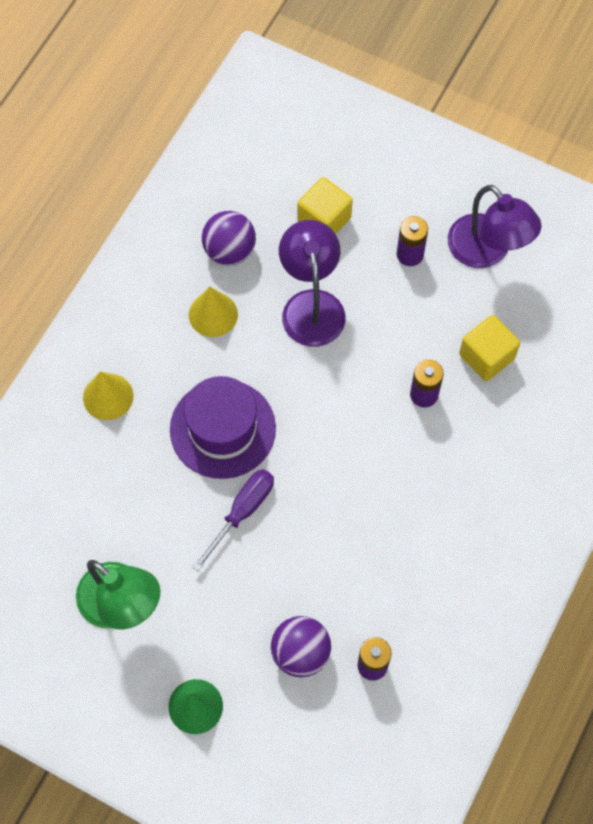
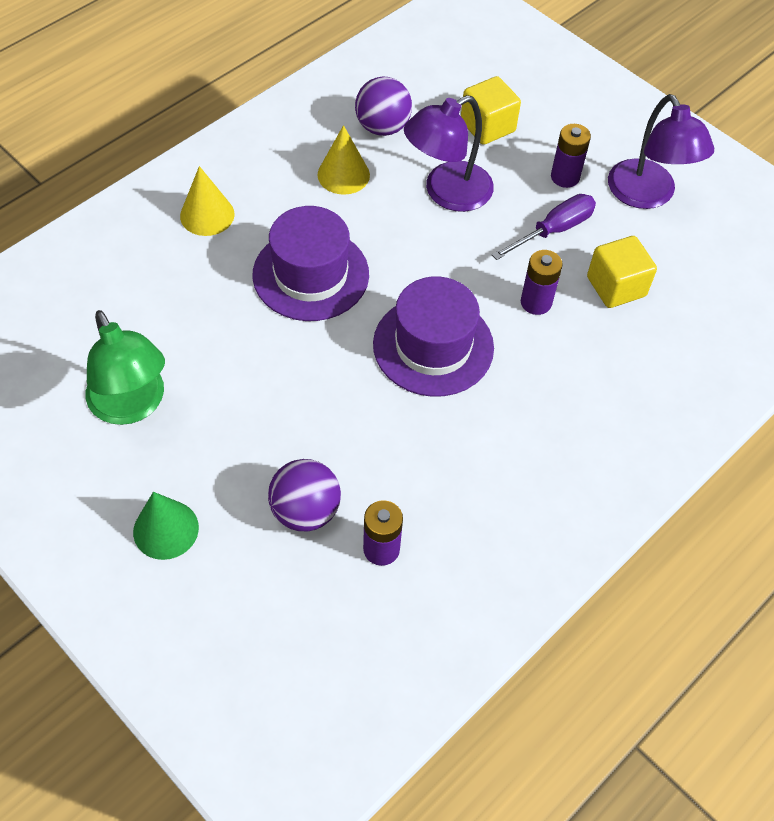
camera: 15 degrees right, 10 degrees down
purple screwdriver [192,469,274,571] -> purple screwdriver moved to [492,194,596,260]
purple lamp [279,220,345,347] -> purple lamp turned 135 degrees counterclockwise [404,95,494,212]
none -> purple hat [373,276,494,397]

